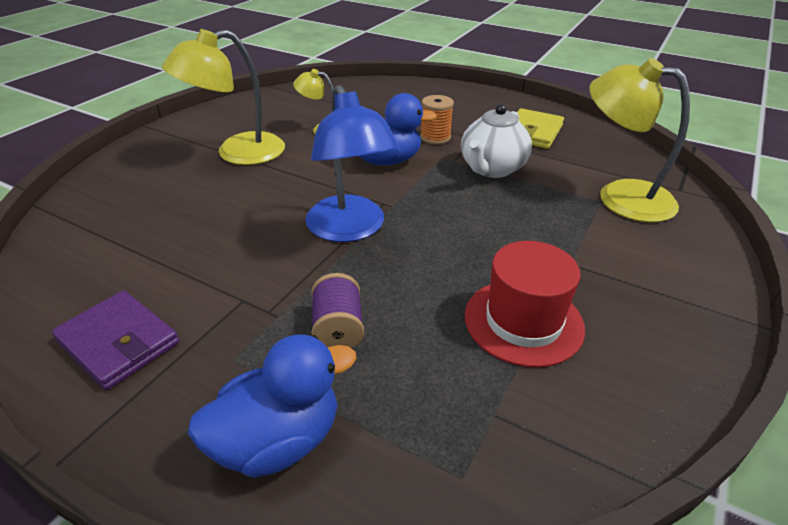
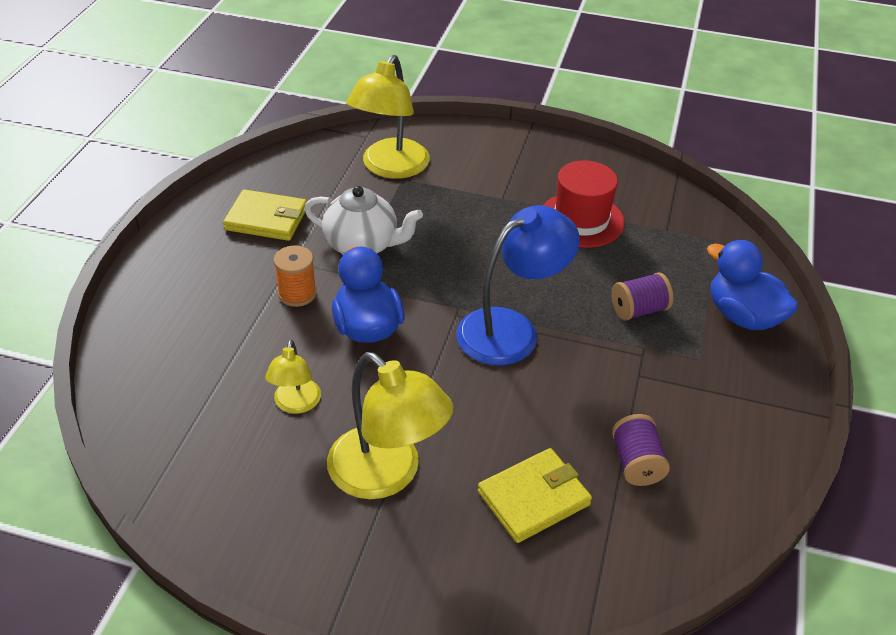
camera: 105 degrees left, 5 degrees up
purple wallet [52,290,179,390] -> none
none -> yellow wallet [478,448,592,543]
none -> purple spool [612,414,670,486]

